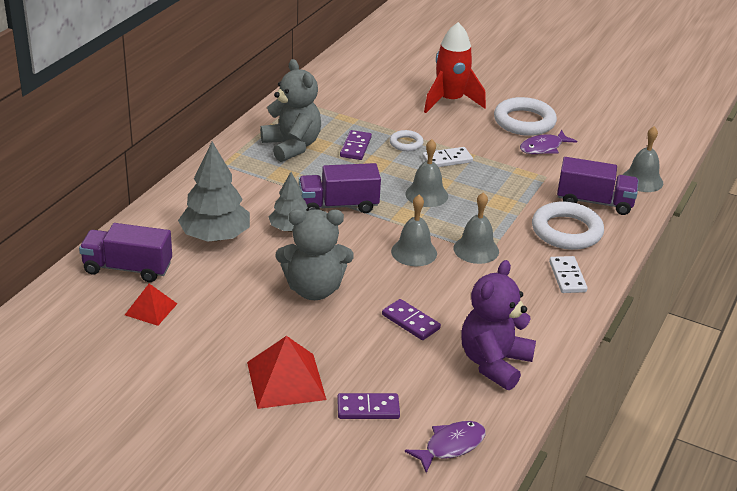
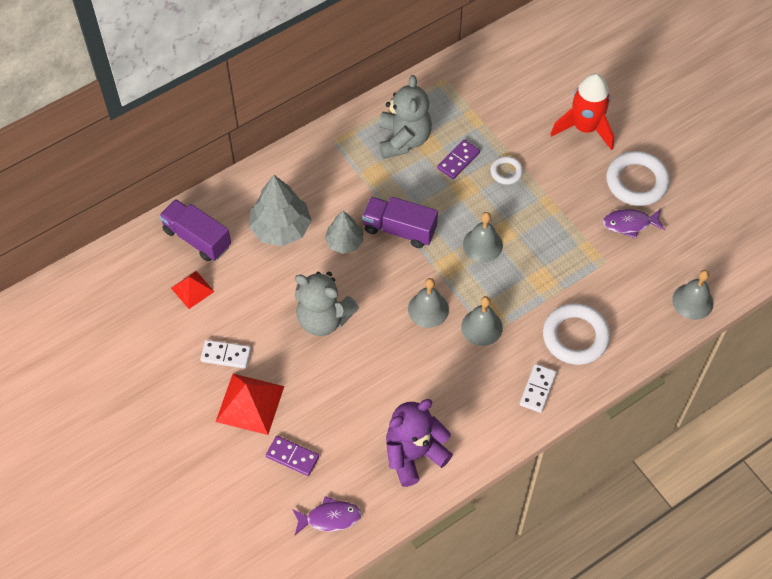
camera: 30 degrees right, 25 degrees up
purple domino [382,299,441,340] -> none
white domino [422,147,473,167] -> white domino moved to [200,340,251,369]
purple truck [557,157,639,215] -> none

